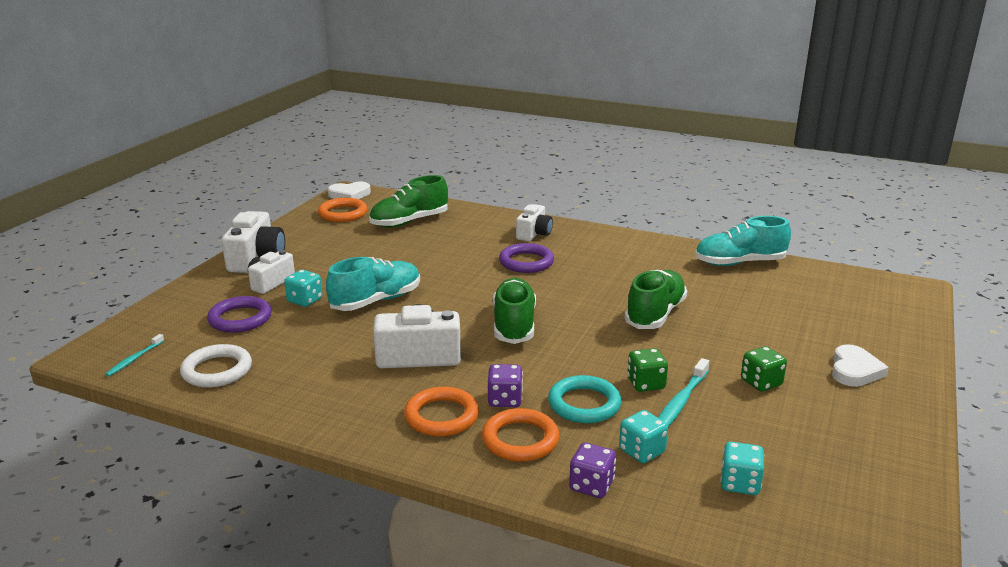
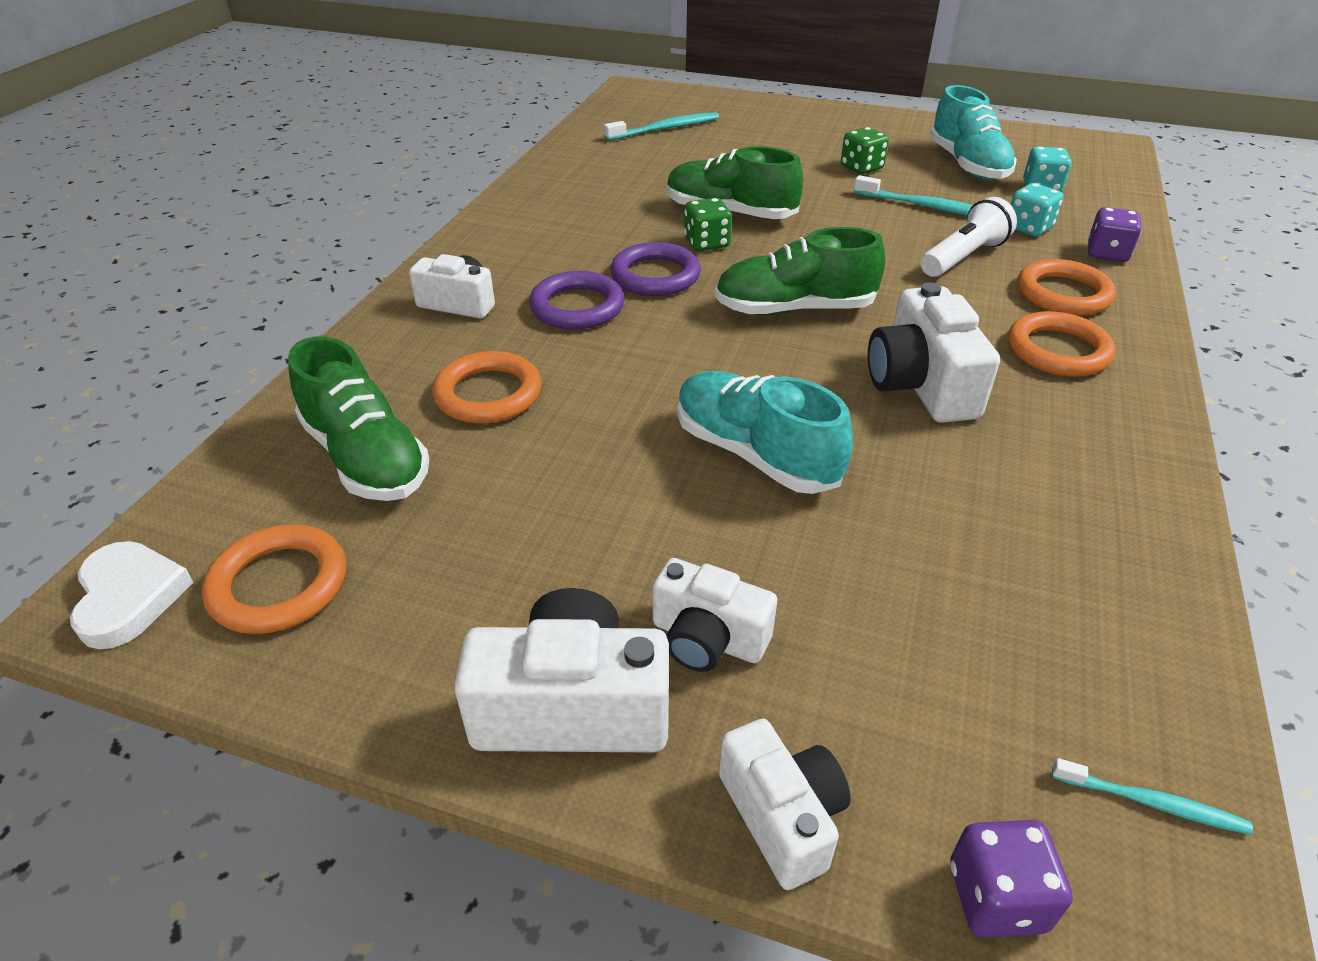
camera: 95 degrees left, 15 degrees up
white ring [180,344,252,387] -> none
purple ring [207,296,272,333] -> purple ring moved to [611,242,701,296]
turquoise dice [284,270,322,307] -> none
purple dice [488,364,523,407] -> purple dice moved to [950,820,1073,938]
turquoise ring [548,375,622,423] -> white flashlight [921,197,1017,277]
green dice [627,348,668,392] -> green dice moved to [684,198,732,251]
turquoise shoe [695,216,791,266] -> turquoise shoe moved to [929,85,1017,180]
white heart [832,344,889,387] -> none
none -> orange ring [432,351,542,424]
none -> turquoise toothbrush [604,112,719,141]
none -> white camera [719,719,851,890]

